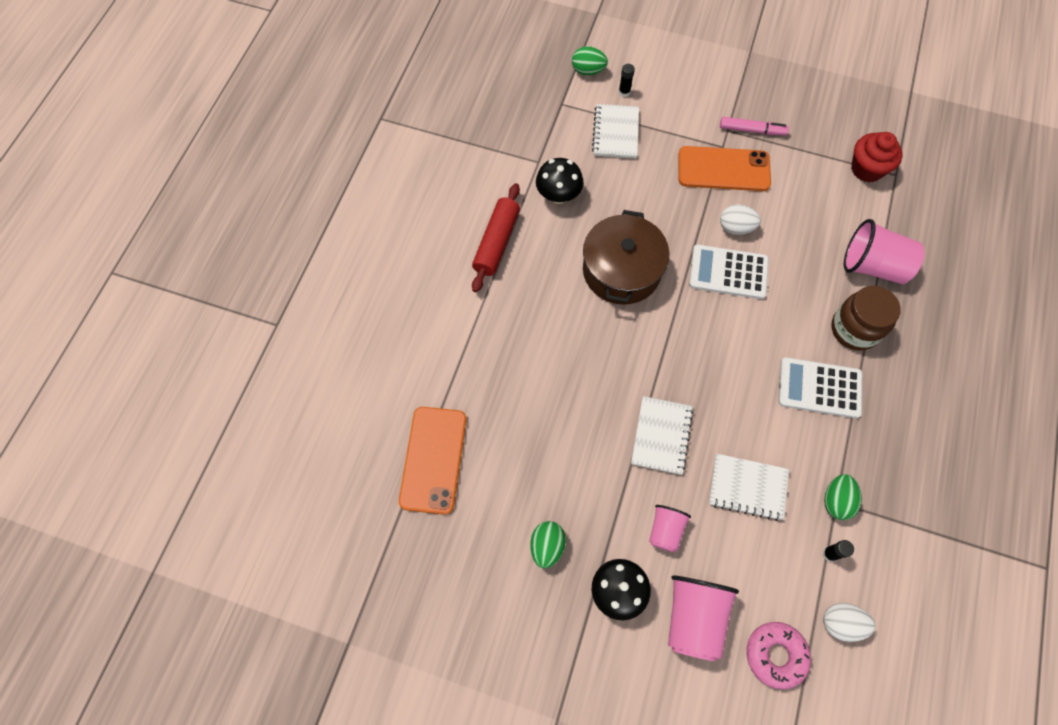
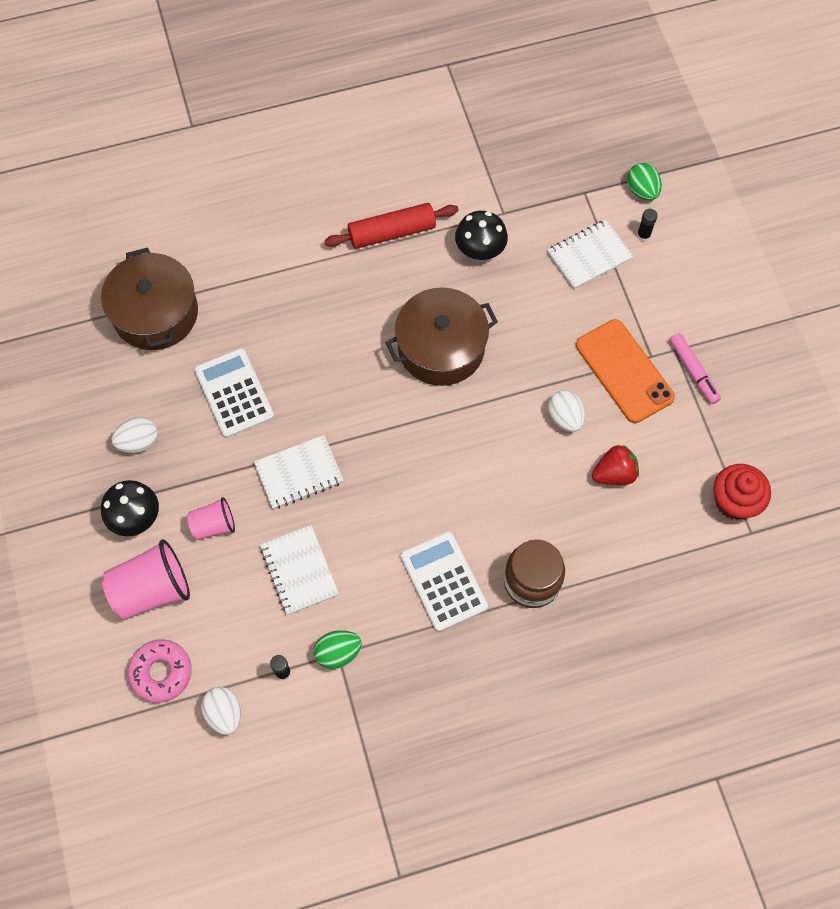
camera: 55 degrees right, 0 degrees up
orange phone [399,407,467,515] -> brown pot [101,248,198,350]
green egg [530,521,566,569] -> white egg [112,417,158,453]
white calculator [689,244,769,299] -> white calculator moved to [195,348,274,438]
pink cup [844,219,925,284] -> none
none -> red strawberry [592,445,639,485]

